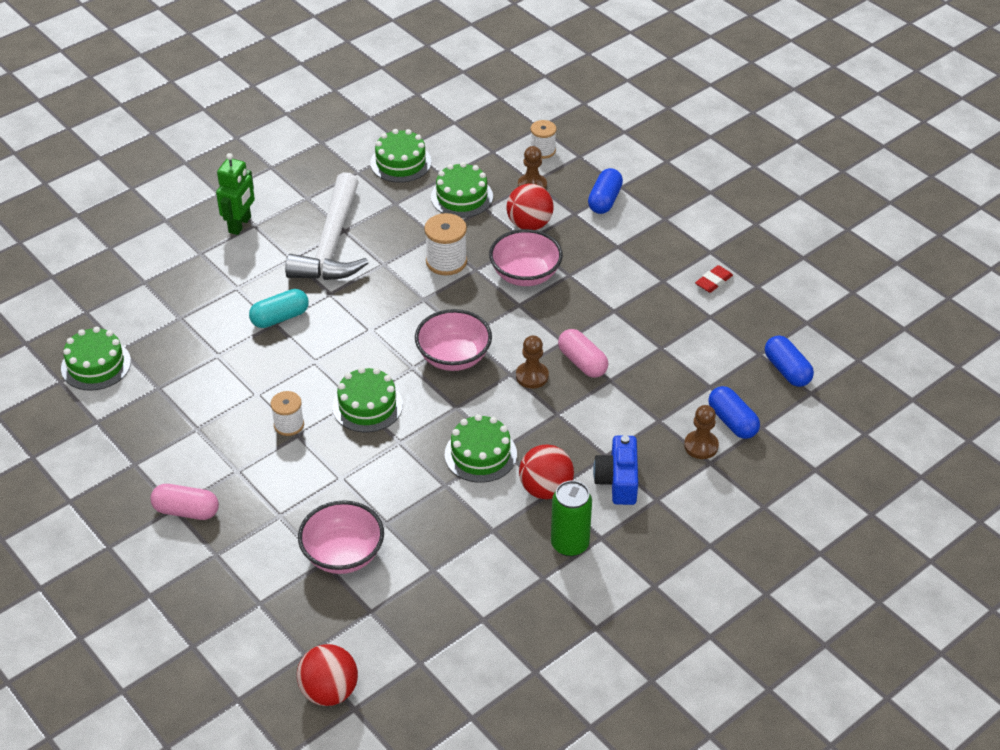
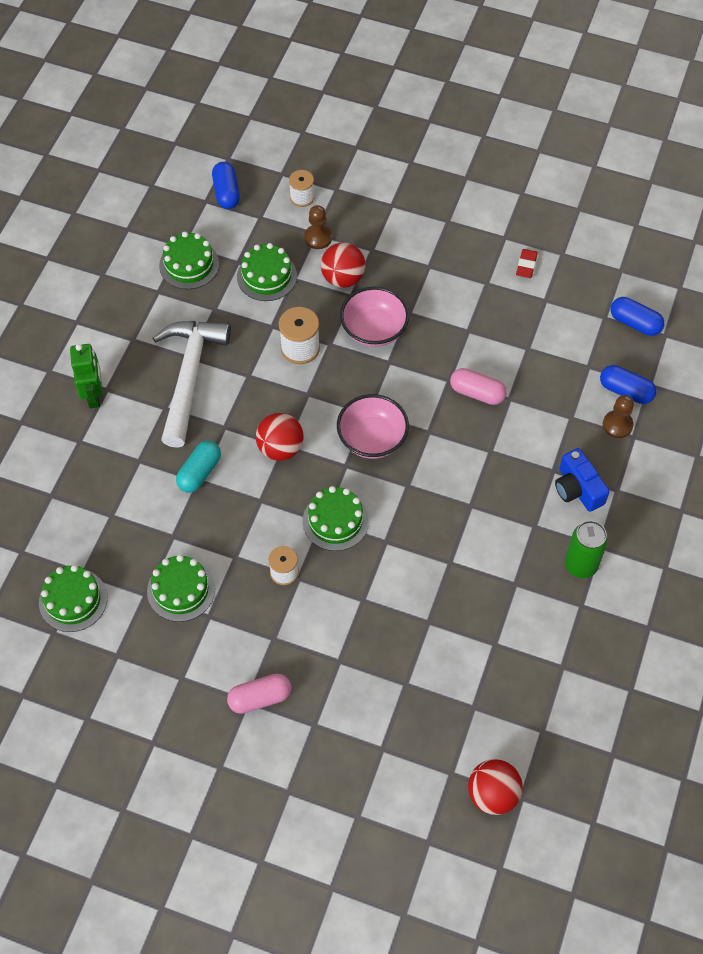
camera: 30 degrees left, 15 degrees up
white hammer [285,172,368,280] -> white hammer turned 150 degrees counterclockwise [153,321,231,448]
pink bowl [298,500,384,574] -> none
green cake [445,414,517,483] -> green cake moved to [147,555,215,622]
brown pawn [516,335,549,389] -> none
red ball [519,444,574,499] -> red ball moved to [256,413,304,461]
blue capsule [588,168,623,214] -> blue capsule moved to [212,162,240,209]

